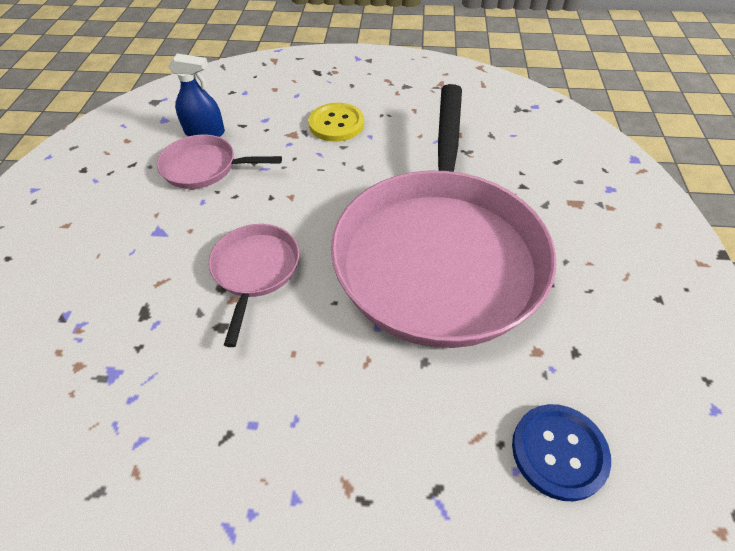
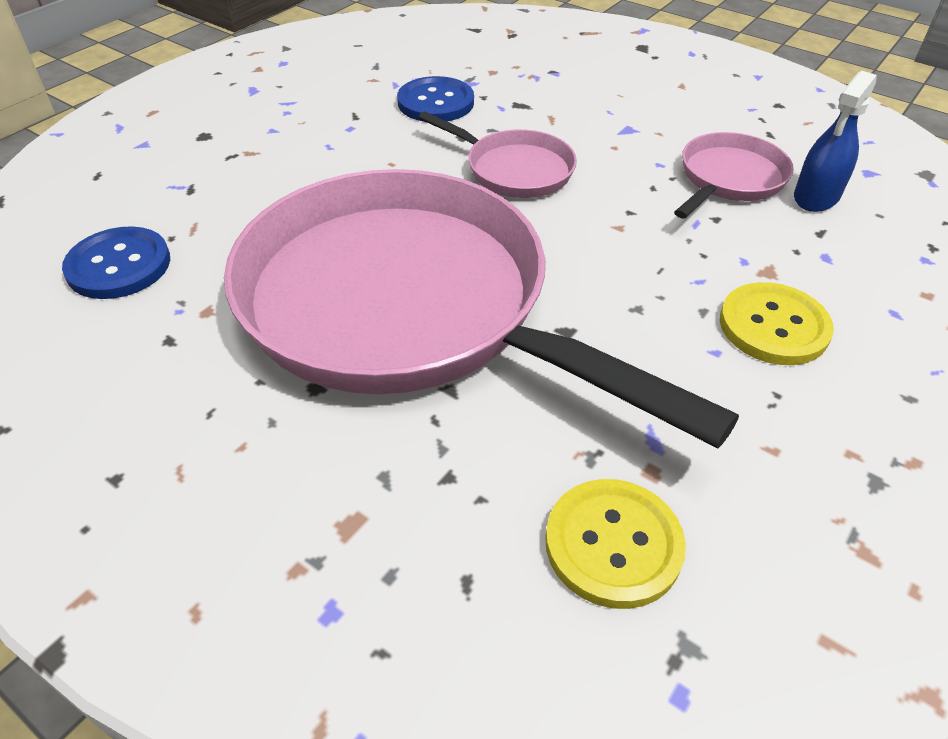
camera: 120 degrees right, 5 degrees down
none -> blue button [397,76,474,122]
none -> yellow button [545,479,686,609]

